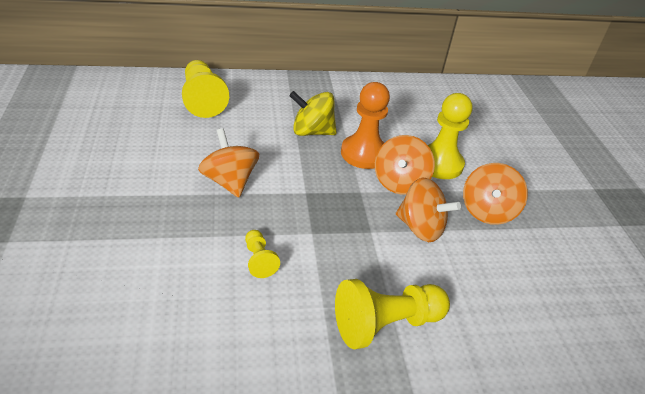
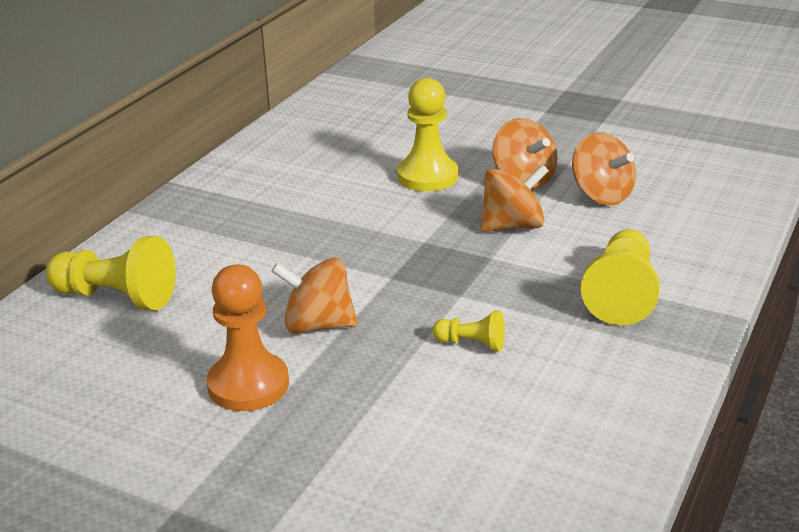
camera: 50 degrees left, 10 degrees down
yellow spinning top [289,91,337,136] -> none
orange pawn [341,82,390,169] -> orange pawn moved to [207,265,289,411]
orange spinning top [375,135,435,195] -> orange spinning top moved to [572,133,636,205]

